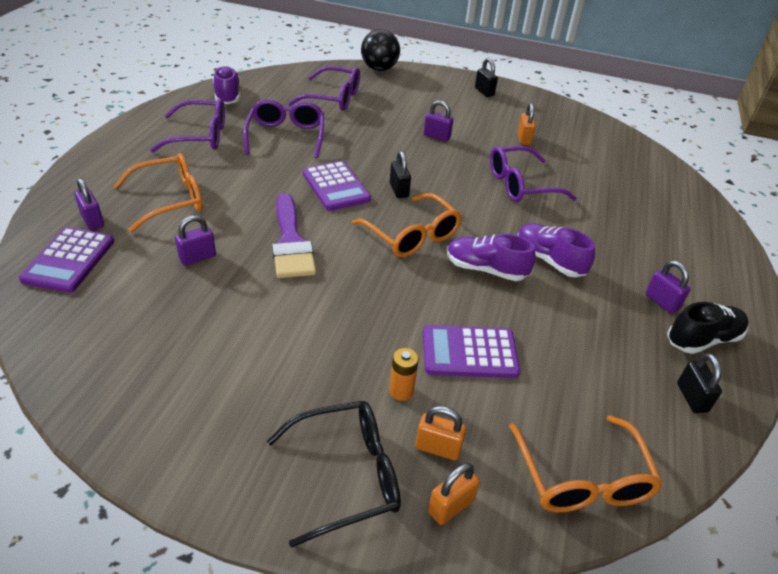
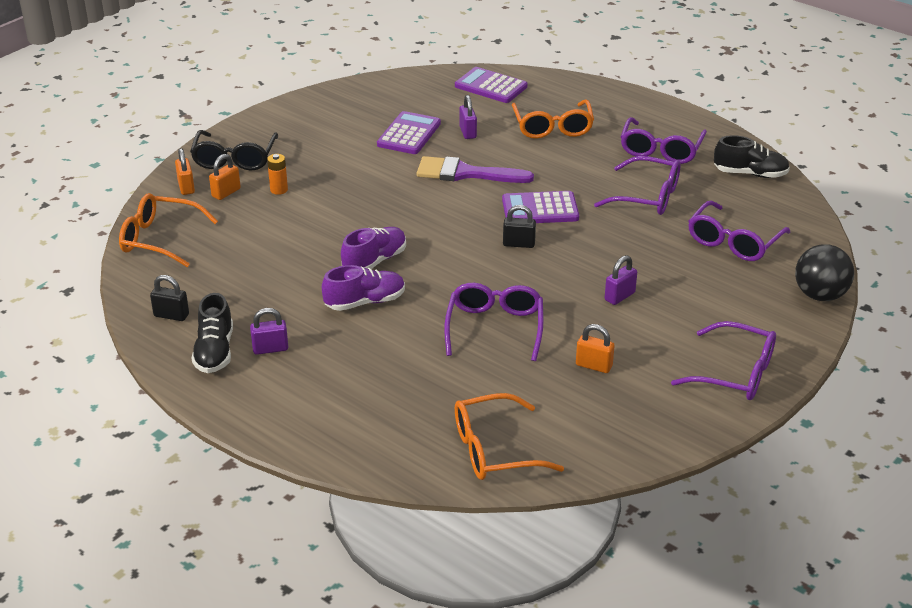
camera: 115 degrees right, 5 degrees down
purple padlock [74,178,104,230] -> none
purple shoe [213,66,240,104] -> black shoe [714,135,790,178]
orange glasses [352,193,462,257] -> orange glasses moved to [455,393,564,480]
purple calculator [423,325,520,378] -> purple calculator moved to [377,111,441,154]
black padlock [475,58,498,97] -> purple glasses [671,321,776,400]

